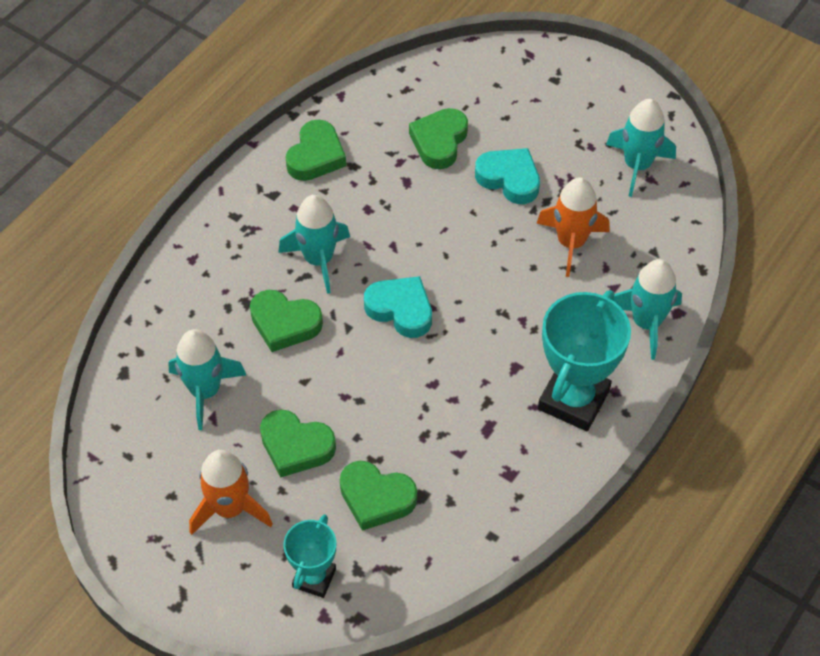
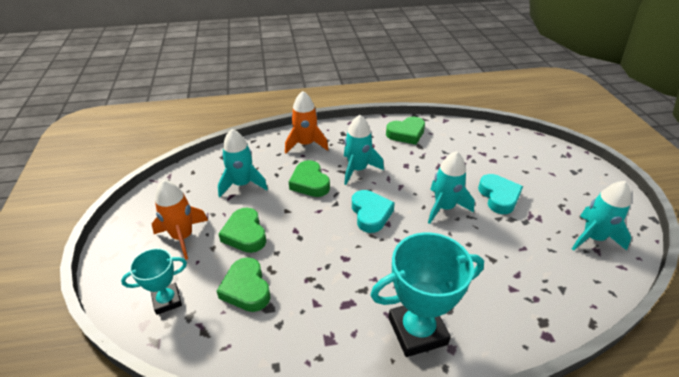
camera: 45 degrees right, 15 degrees down
green heart [409,108,468,169] -> none
orange rocket [536,177,610,277] -> orange rocket moved to [285,91,329,154]
turquoise rocket [614,259,682,360] -> turquoise rocket moved to [428,151,475,224]

